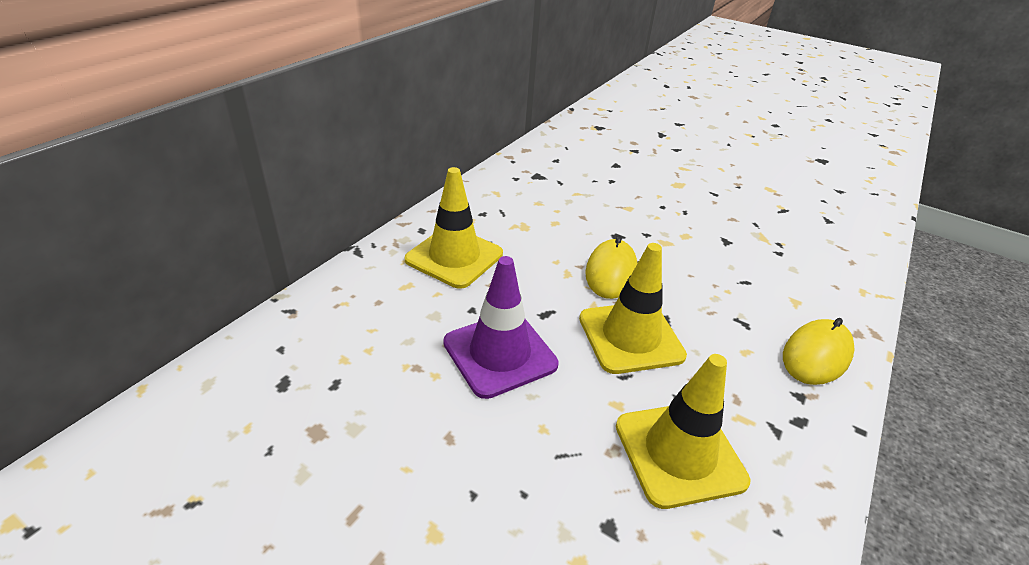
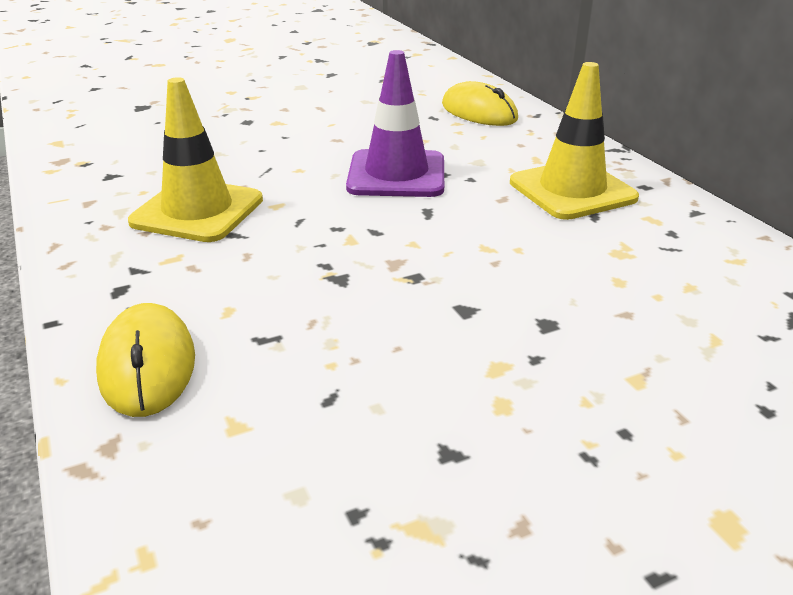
camera: 125 degrees right, 5 degrees down
yellow traffic cone [579,243,687,374] -> none
yellow mouse [585,236,638,299] -> yellow mouse moved to [442,81,518,126]

